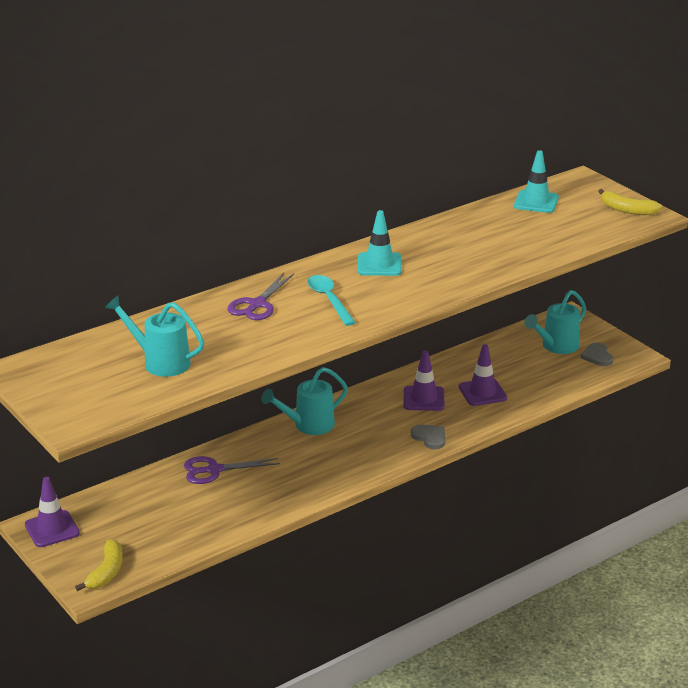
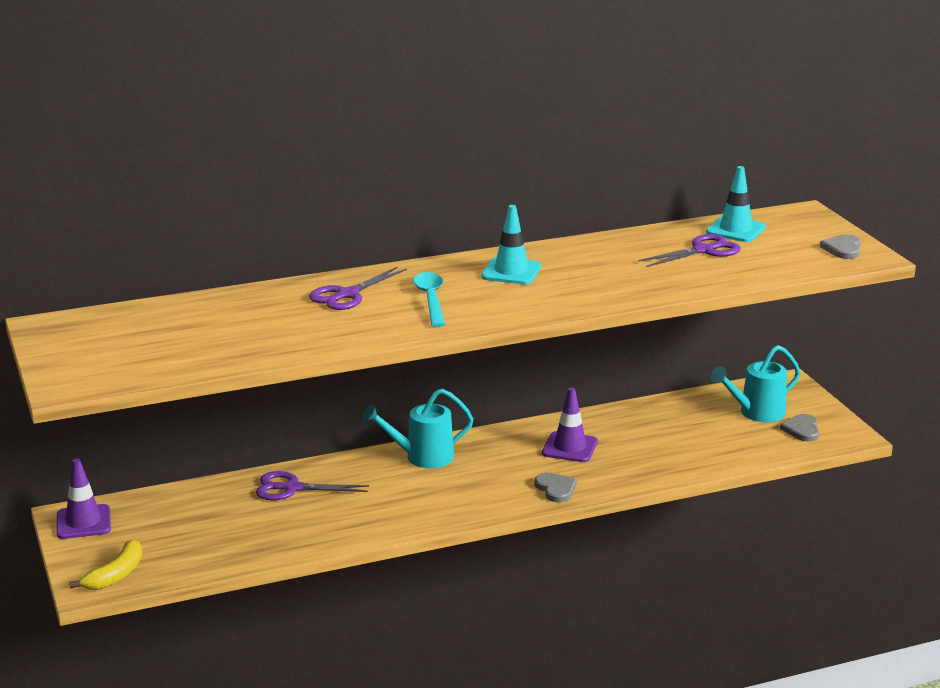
camera: 15 degrees right, 5 degrees down
turquoise watering can [105,295,204,377] -> none
purple traffic cone [459,344,507,406] -> none
yellow banana [598,189,662,215] -> grey heart [820,234,861,259]
none -> purple scissors [638,234,741,267]

